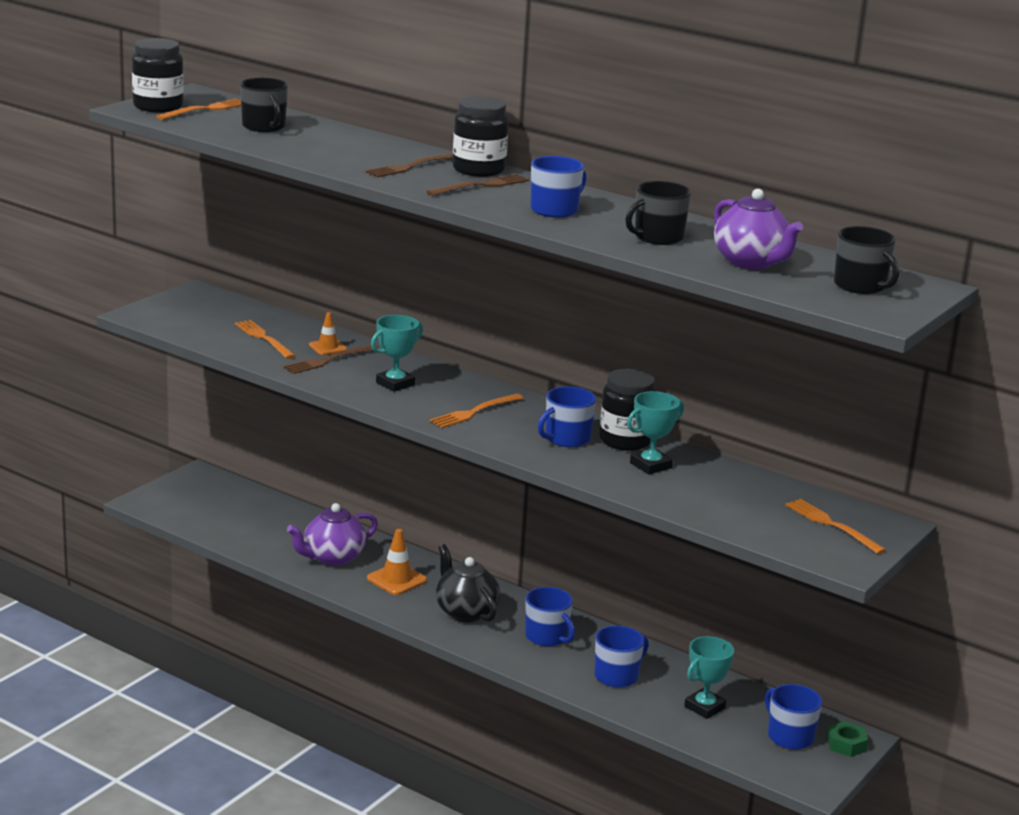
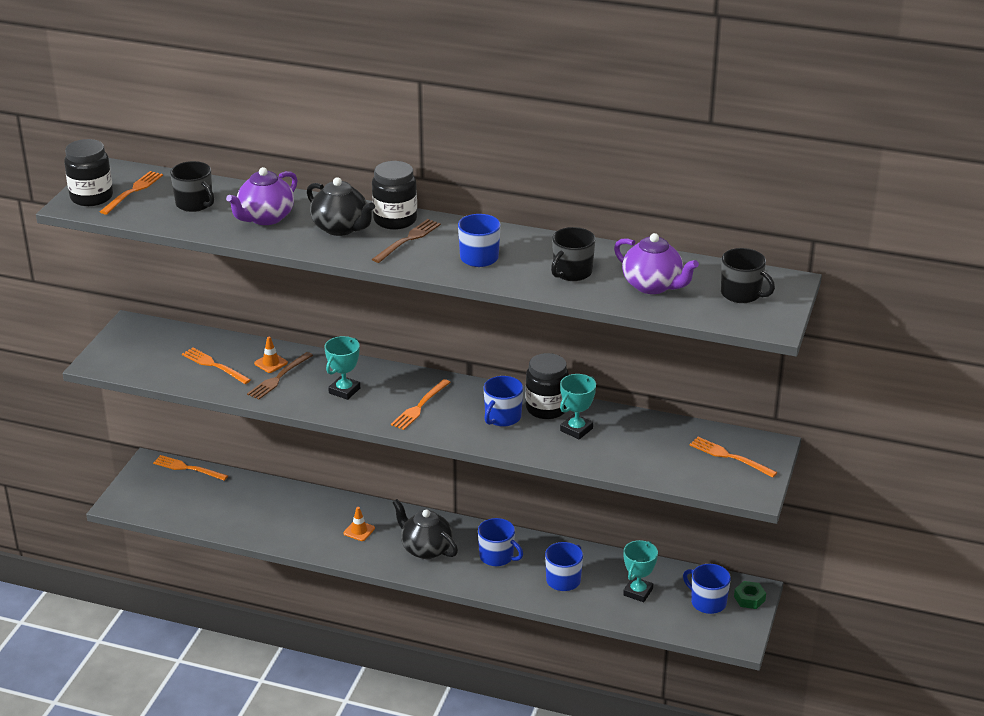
camera: 15 degrees left, 10 degrees up
purple teapot [287,503,378,566] -> purple teapot moved to [226,167,297,225]
brown fork [365,153,453,178] -> black teapot [307,177,375,236]
orange traffic cone [367,529,427,595] -> orange traffic cone [344,507,375,541], size x0.66
none -> orange fork [153,455,228,481]

